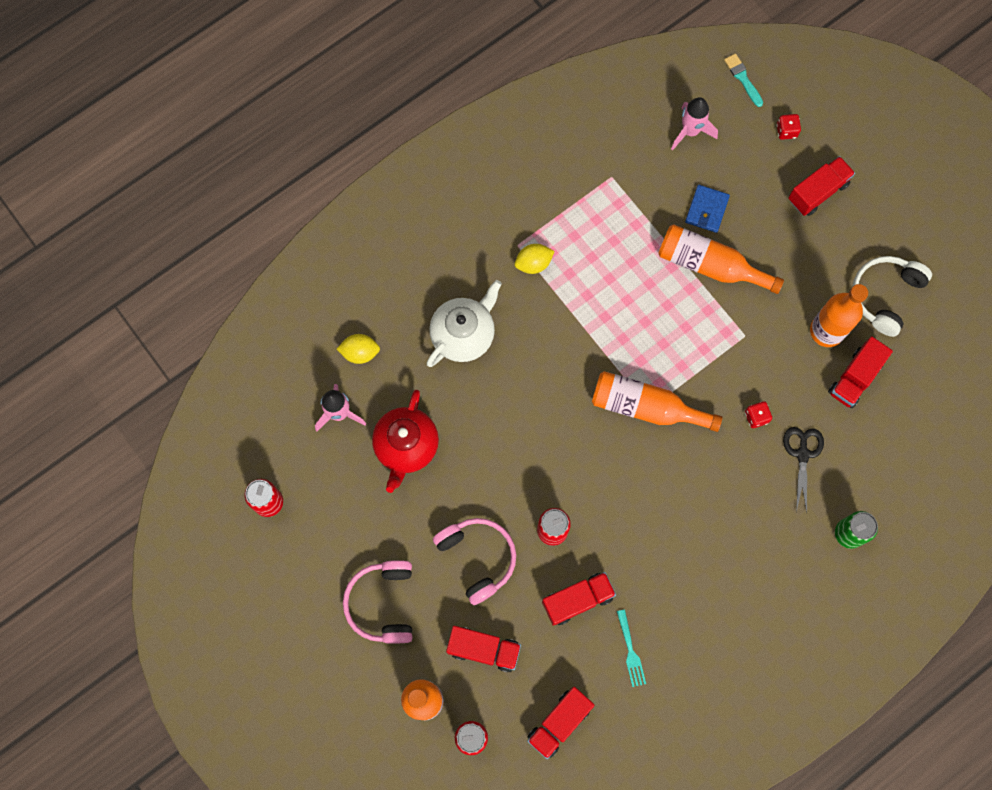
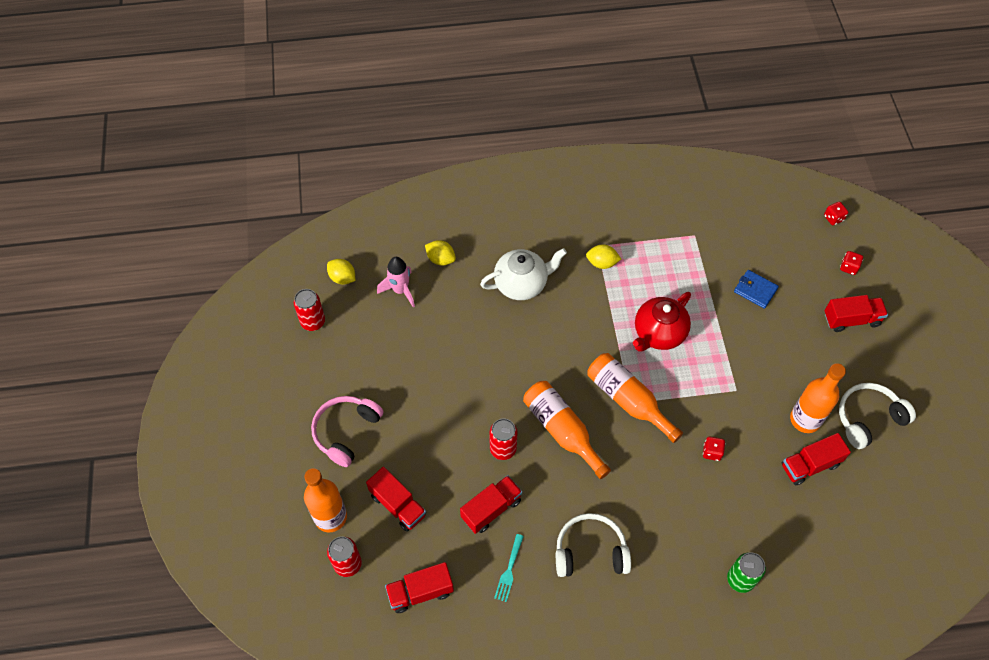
camera: 30 degrees right, 15 degrees down
red teapot [372,390,439,493] -> red teapot moved to [633,292,691,351]
pink headphones [433,518,516,605] -> none
red truck [542,572,616,626] -> red truck turned 45 degrees counterclockwise [460,475,522,534]
orange bottle [658,224,784,294] -> orange bottle moved to [523,381,611,479]
pink rocket [671,97,718,150] -> none
blue wallet [685,185,730,233] -> blue wallet turned 75 degrees clockwise [734,270,779,309]
turquoise brush [724,53,763,107] -> red dice [824,202,848,225]
black scissors [783,427,824,513] -> none
none -> yellow lemon [327,259,355,285]
none -> white headphones [556,513,631,577]

